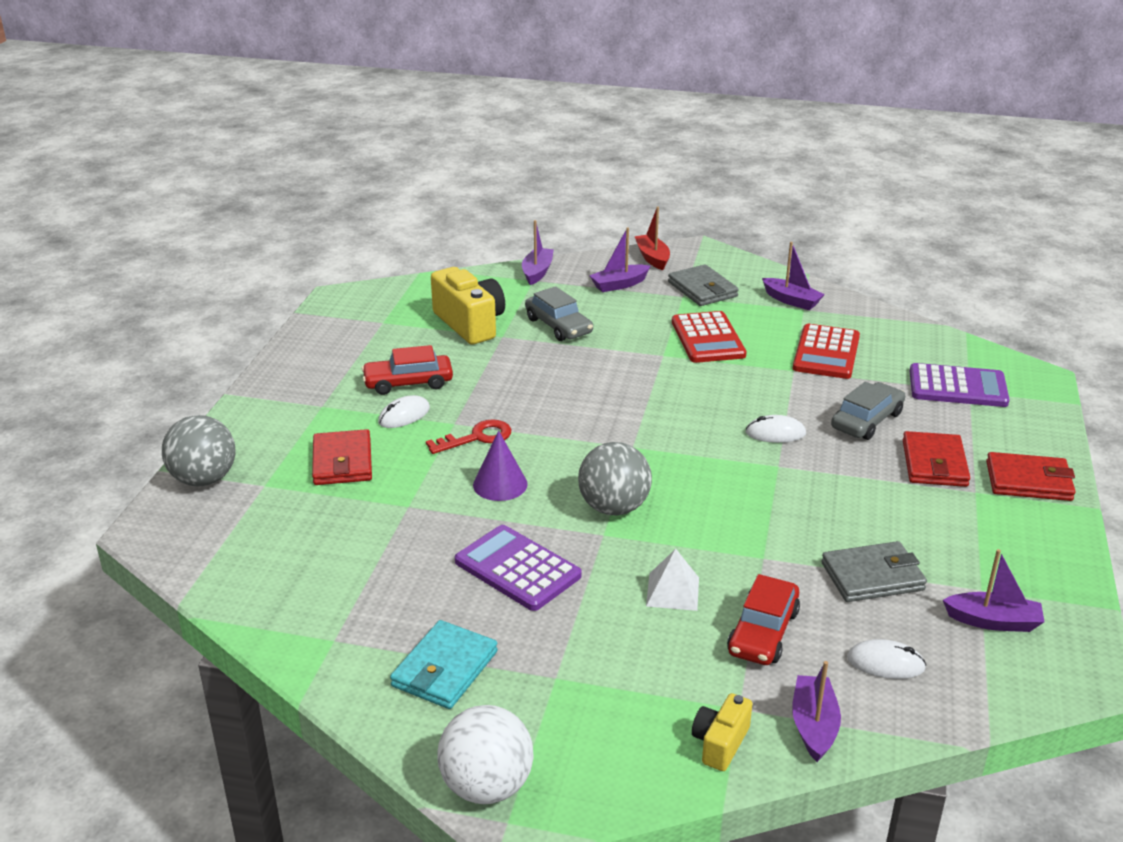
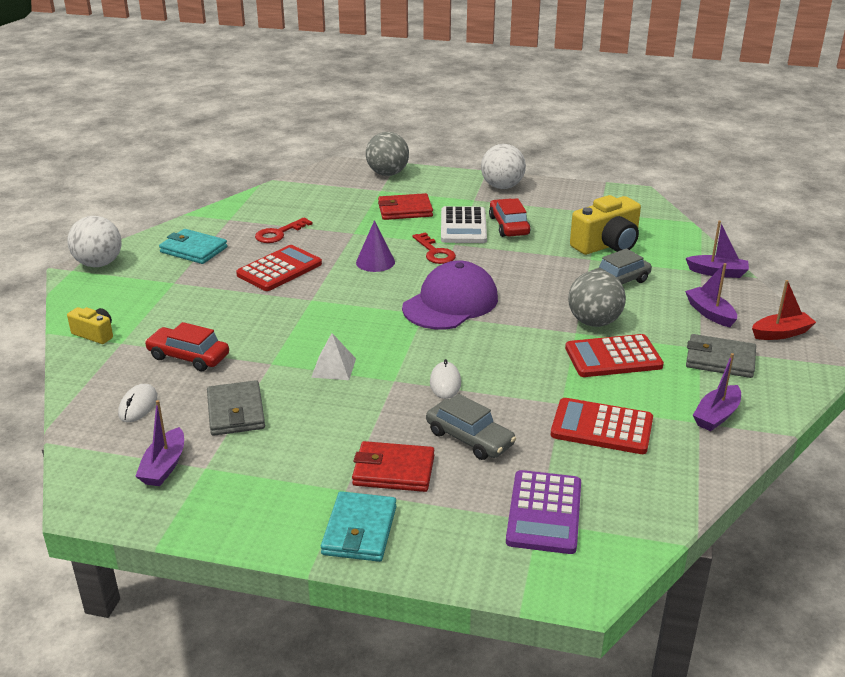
camera: 90 degrees right, 0 degrees up
white mouse [378,395,430,428] -> white calculator [441,206,487,243]
purple calculator [455,525,582,611] -> red calculator [236,245,322,291]
grey ball [578,442,652,516] -> grey ball moved to [568,270,626,327]
white pyramid [646,549,699,611] -> white pyramid moved to [311,333,356,380]
grey wallet [668,264,739,306] -> grey wallet turned 45 degrees clockwise [686,334,756,378]
purple boat [792,661,841,762] -> none
red wallet [986,452,1076,501] -> turquoise wallet [321,491,396,562]
none -> red key [255,217,312,243]
none -> purple cap [402,260,498,330]
none -> white ball [481,144,526,189]

